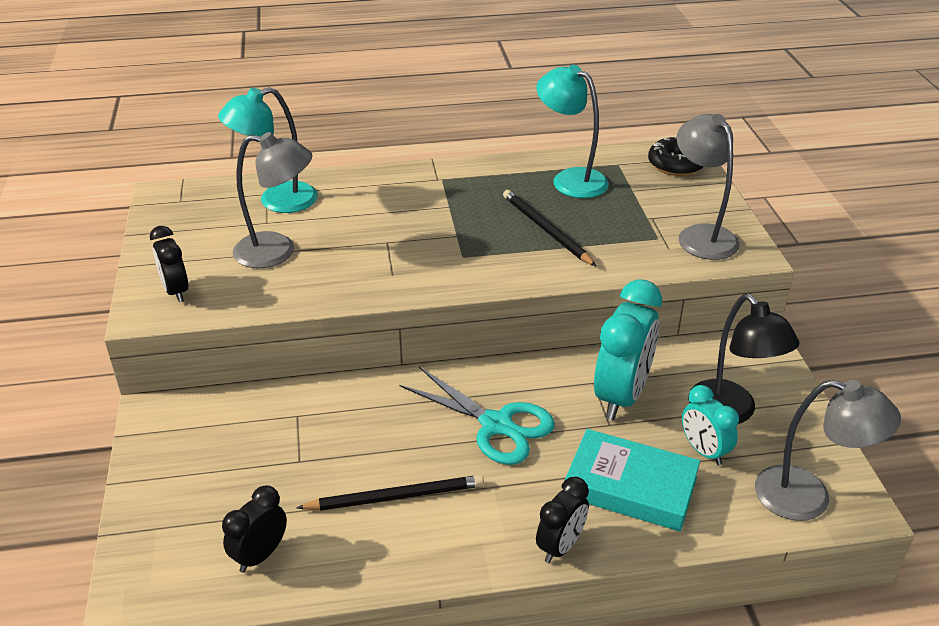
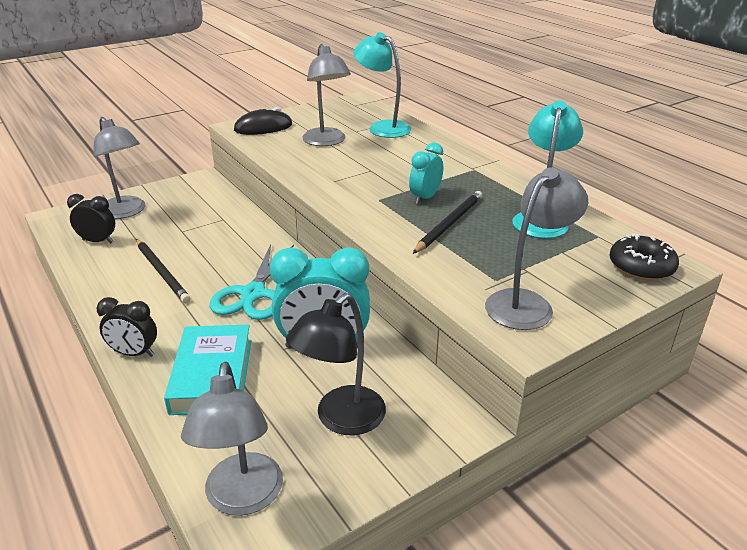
camera: 65 degrees right, 5 degrees down
black clock [150,226,188,302] -> black mouse [234,107,292,135]
turquoise clock [682,385,739,466] -> turquoise clock moved to [409,143,443,204]
none -> grey lamp [93,117,145,219]

